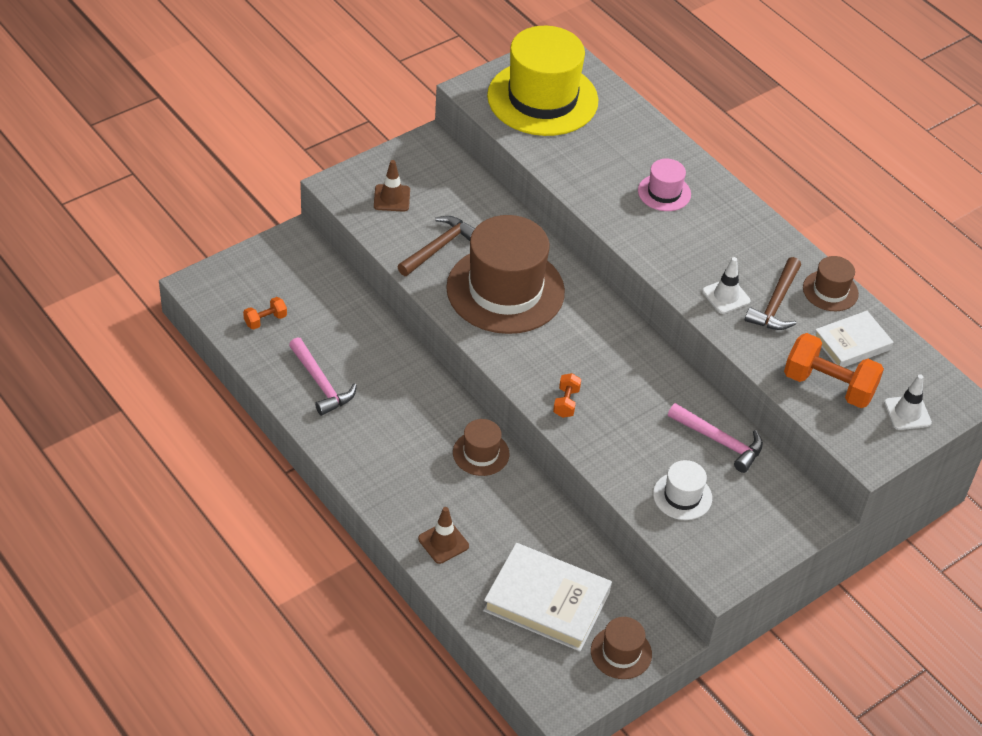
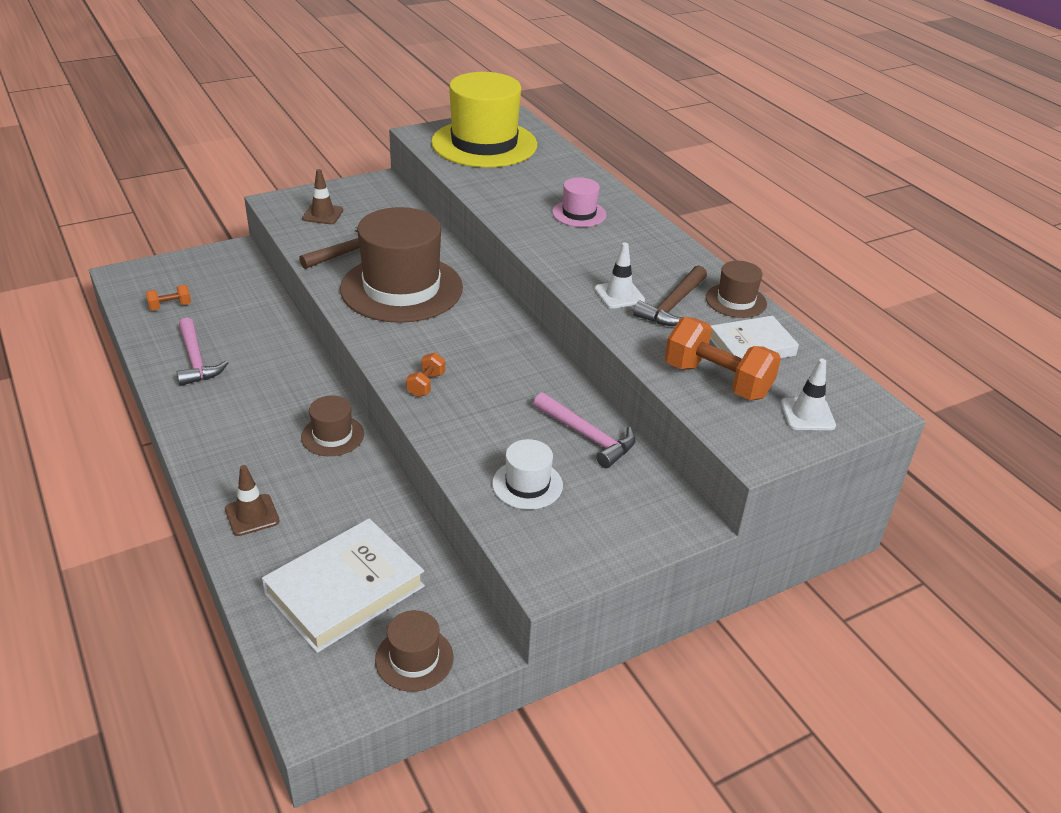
camera: 10 degrees right, 10 degrees down
white book [483,543,612,651] -> white book turned 75 degrees counterclockwise [262,518,425,653]

